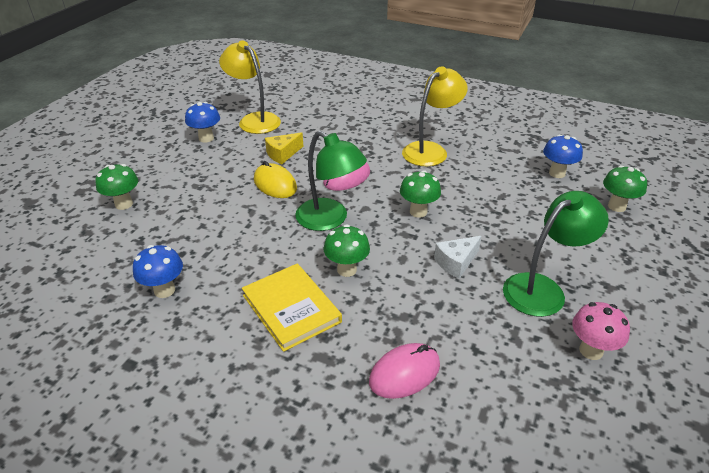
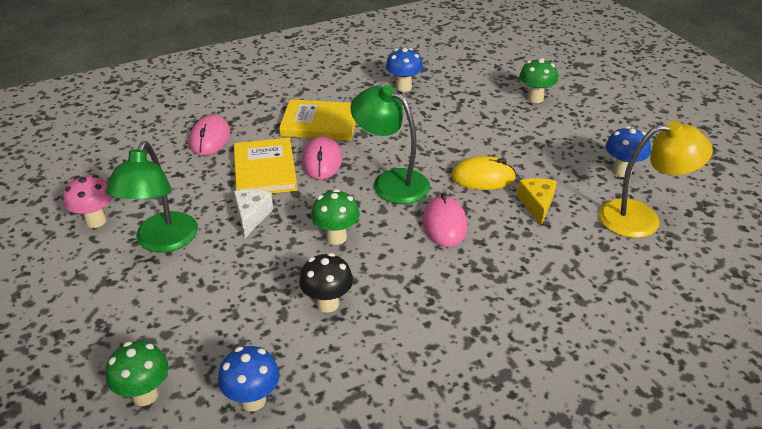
camera: 130 degrees right, 0 degrees up
green lamp [295,131,367,231] -> green lamp turned 45 degrees clockwise [350,85,430,204]
green mushroom [324,224,370,277] -> pink mouse [302,136,342,180]
yellow lamp [402,66,468,166] -> none
none -> yellow book [234,138,297,194]
none -> black mushroom [299,253,353,313]

